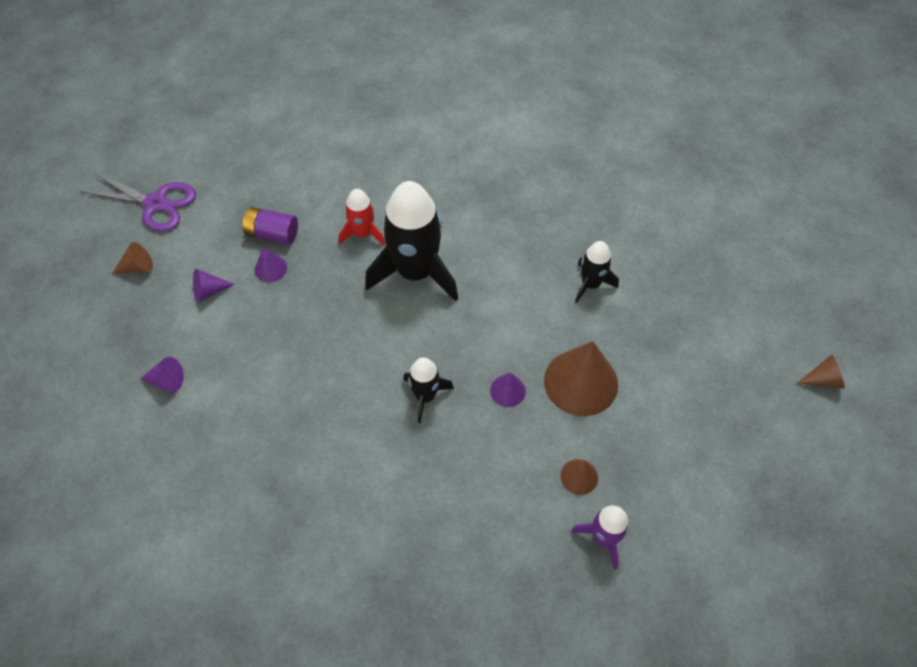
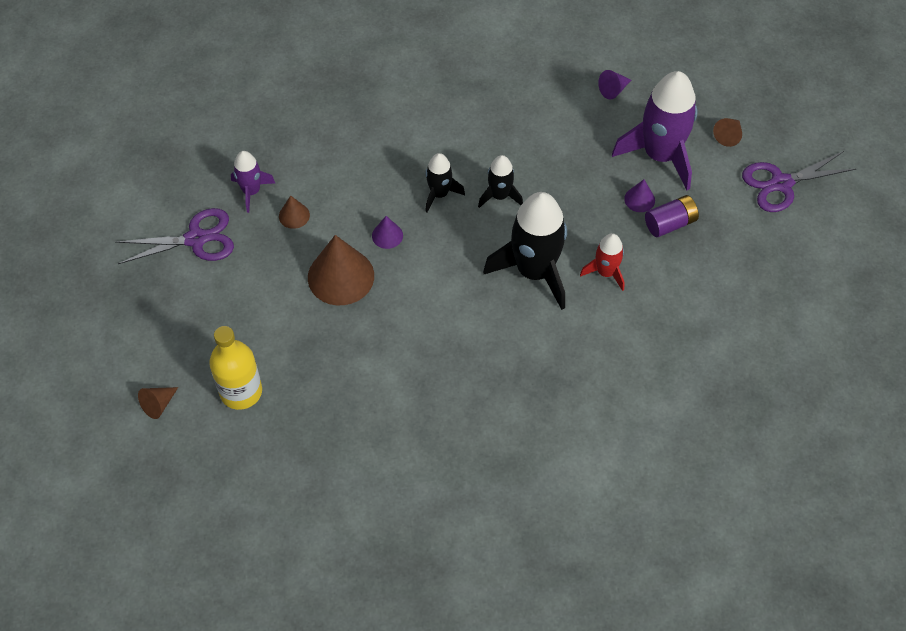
camera: 140 degrees right, 0 degrees up
purple cone [193,269,235,302] -> purple rocket [612,71,697,190]
black rocket [575,241,619,303] -> black rocket moved to [478,155,523,208]
none -> purple scissors [116,208,234,264]
none -> yellow bottle [209,326,262,410]

